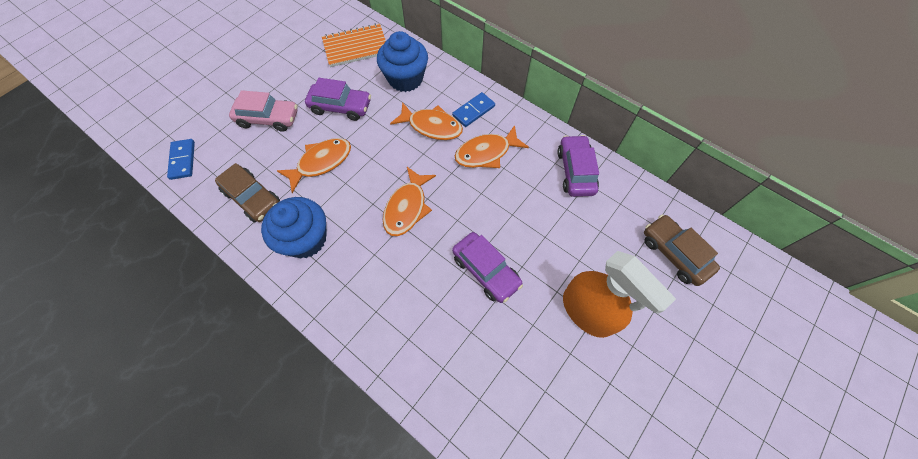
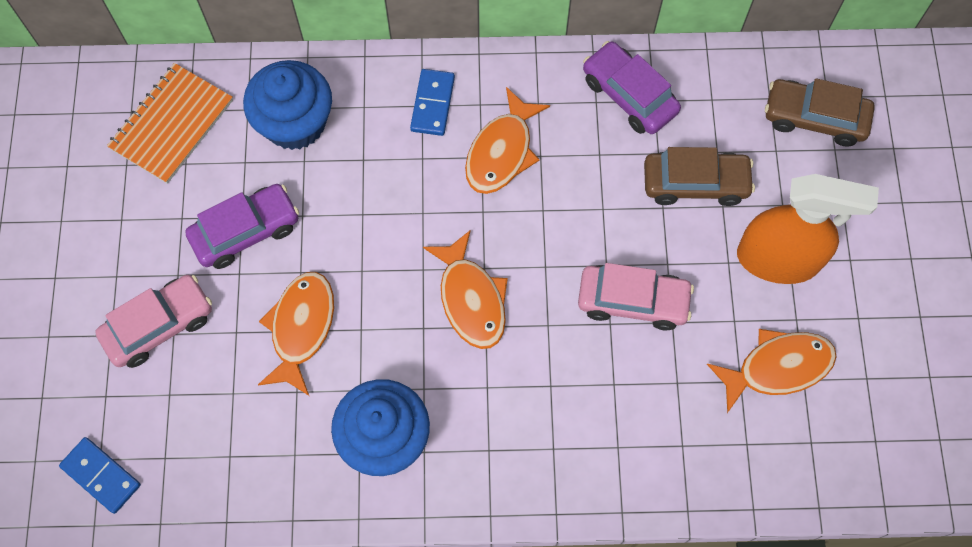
camera: 40 degrees left, 5 degrees up
brown car [215,163,280,222] -> brown car moved to [644,147,755,206]
orange fish [390,102,463,140] -> orange fish moved to [707,329,837,413]
purple car [452,232,523,303] -> pink car [578,263,694,331]

